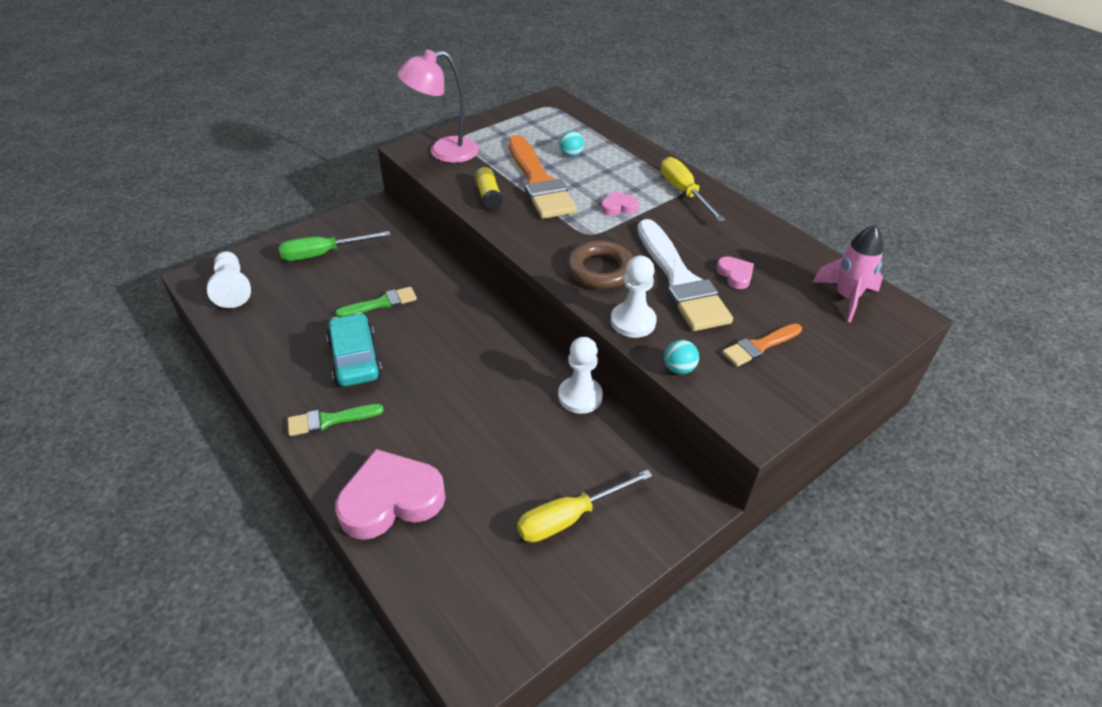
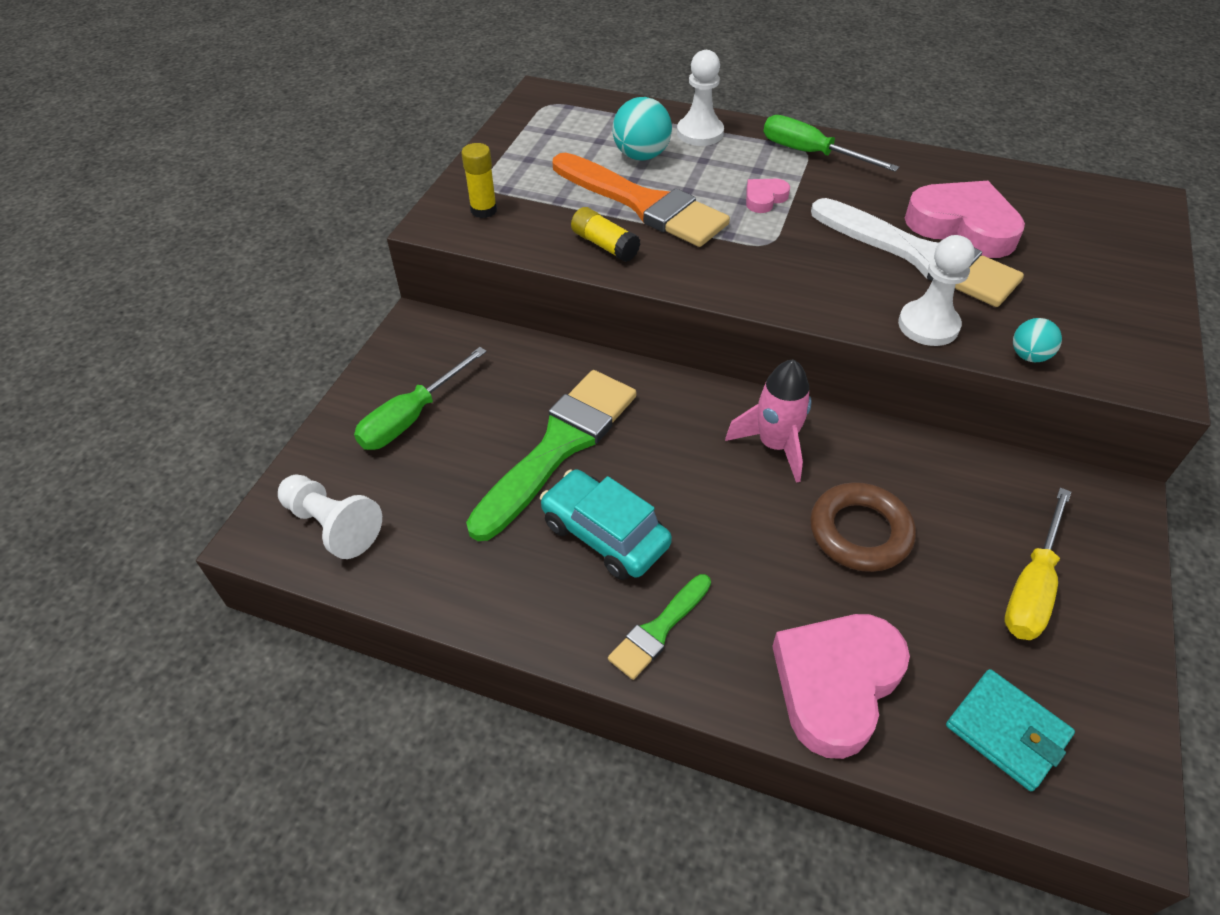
camera: 30 degrees left, 5 degrees up
green brush [335,287,417,317] -> green brush [466,370,637,541], size x1.99
pink lamp [397,50,479,163] -> yellow glue stick [461,143,497,218]
white pawn [558,337,603,414] -> white pawn moved to [677,50,724,146]
turquoise ball [559,131,584,157] -> turquoise ball [612,97,672,160], size x1.71
brown ring [567,240,633,289] -> brown ring moved to [810,482,916,572]
yellow screwdriver [661,157,725,222] -> green screwdriver [763,115,899,172]
pink heart [716,256,754,289] -> pink heart [905,181,1025,258], size x2.12
orange brush [722,324,802,367] -> none
pink rocket [813,225,883,322] -> pink rocket moved to [725,359,812,483]
none -> turquoise wallet [946,669,1075,791]

